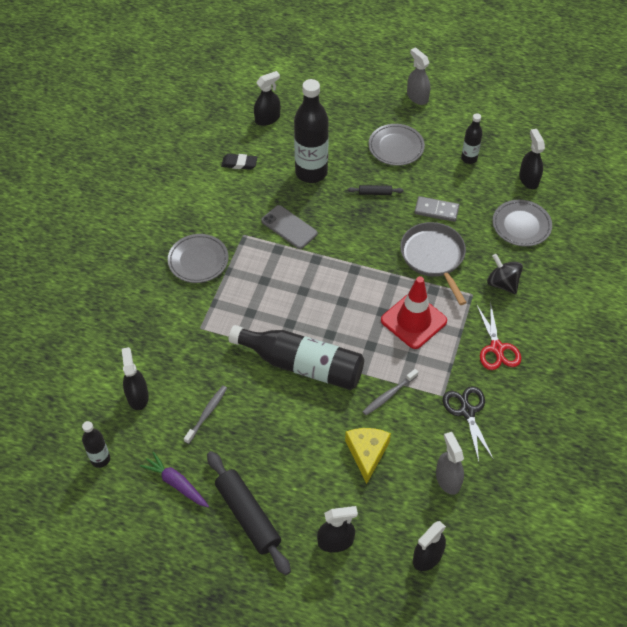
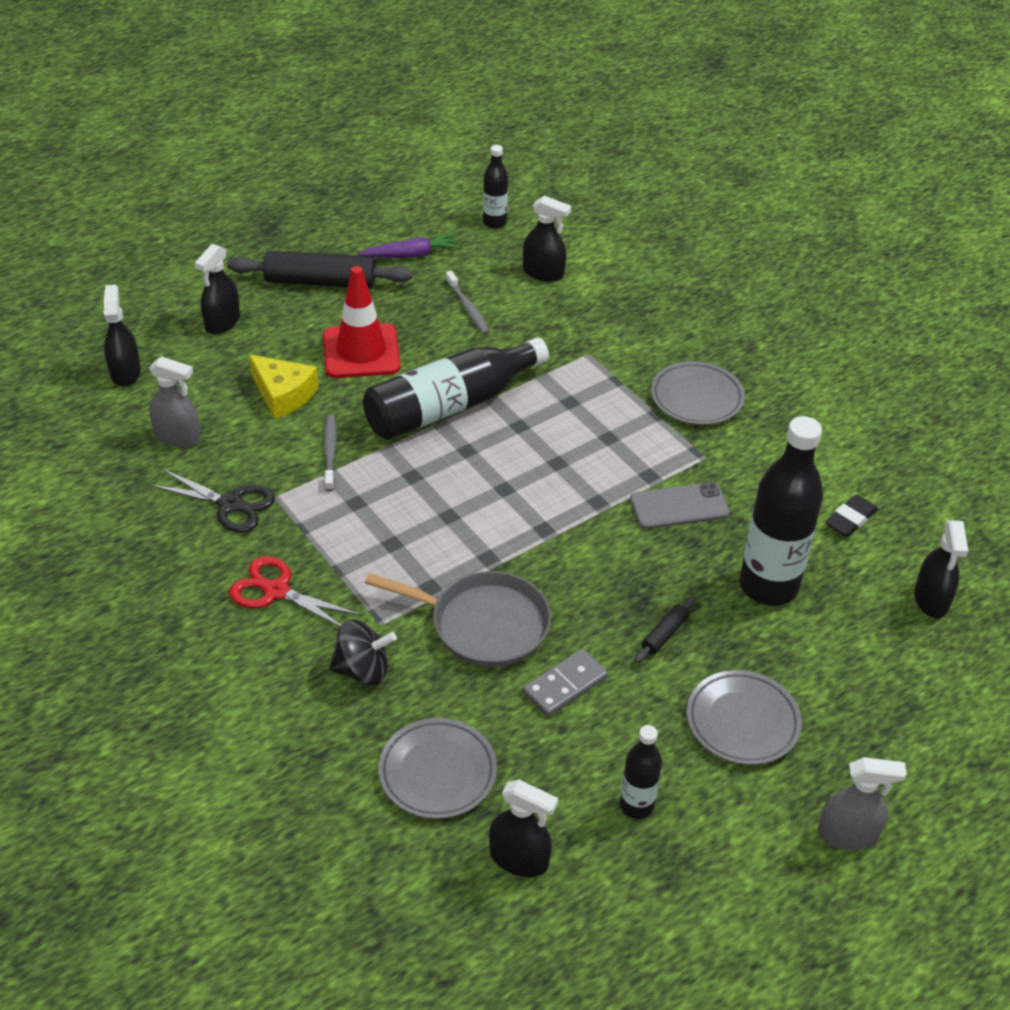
camera: 125 degrees right, 10 degrees down
red traffic cone [381,276,447,349] -> red traffic cone moved to [323,266,400,378]

